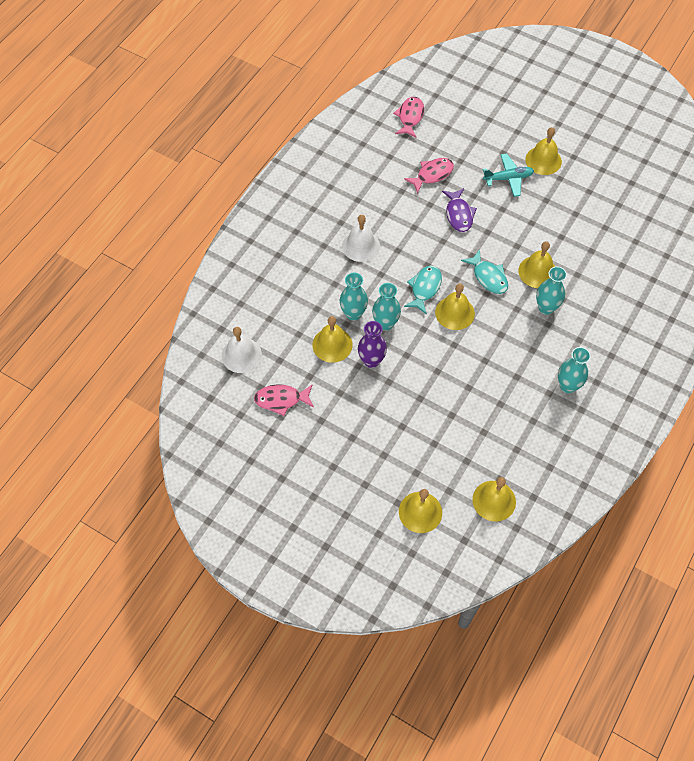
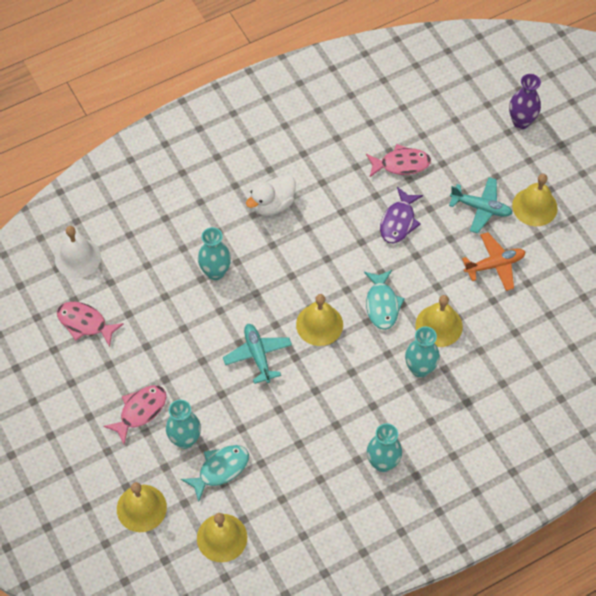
camera: 30 degrees right, 0 degrees up
yellow bell [313,316,353,363] -> none
white bell [342,215,380,262] -> white duck [246,175,296,216]
purple vase [358,321,387,368] -> purple vase moved to [509,74,541,129]
turquoise vase [372,283,401,331] -> turquoise vase moved to [166,400,201,449]
pink fish [393,97,424,138] -> pink fish moved to [103,385,166,444]
turquoise fish [404,265,442,315] -> turquoise fish moved to [181,445,249,502]
none -> turquoise plane [223,324,292,384]
none -> orange plane [462,232,526,291]

